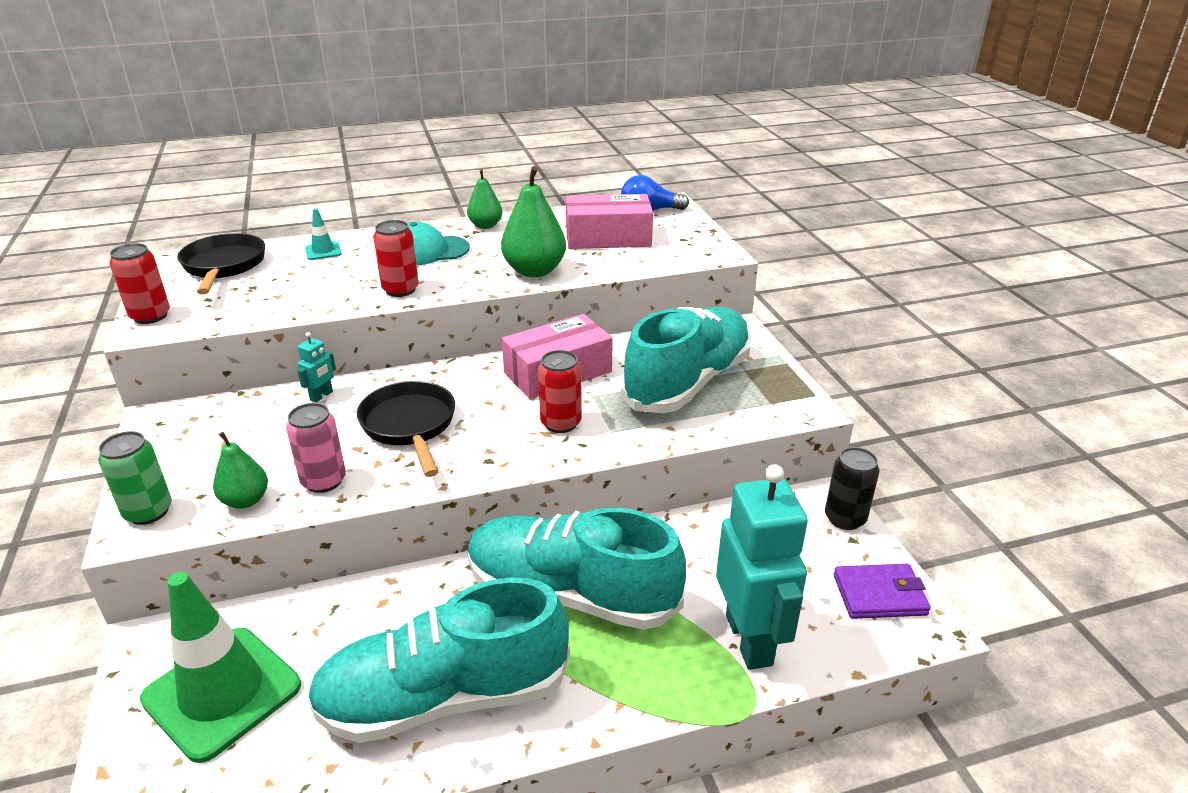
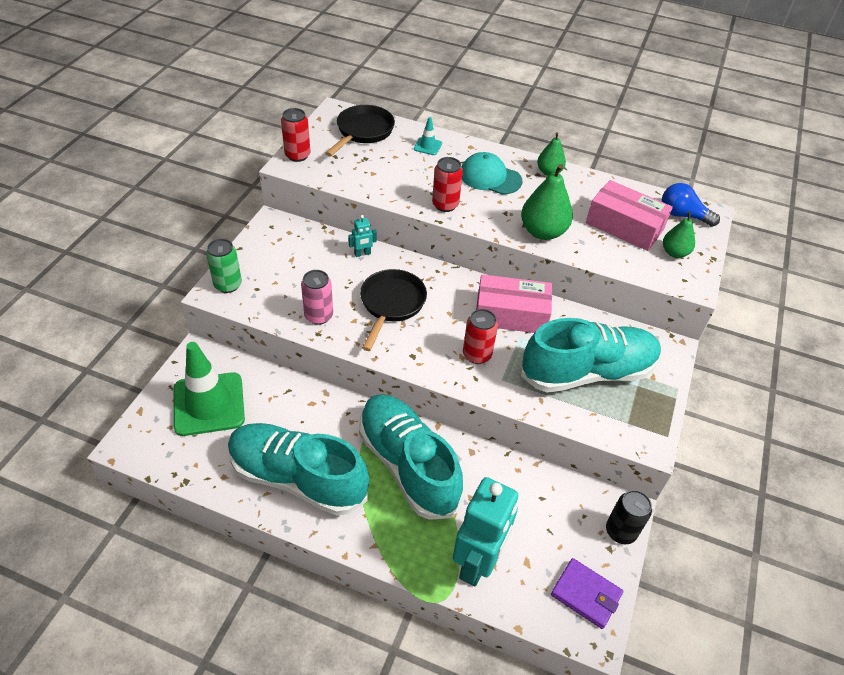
camera: 35 degrees right, 15 degrees up
green pear [213,432,268,509] -> green pear moved to [663,211,695,258]

